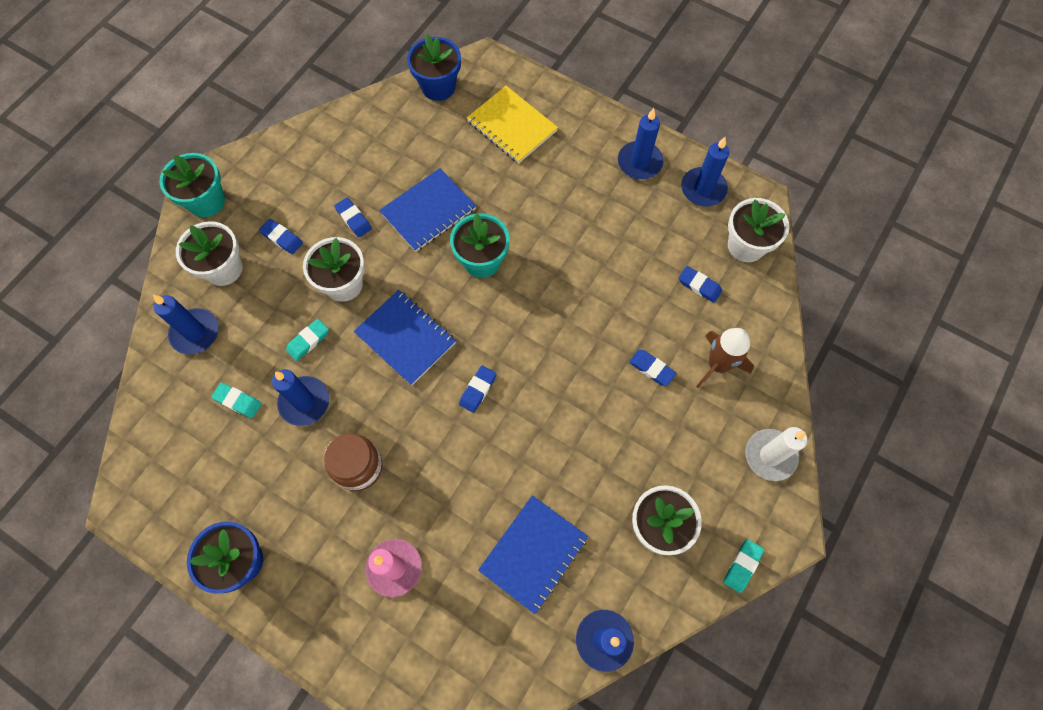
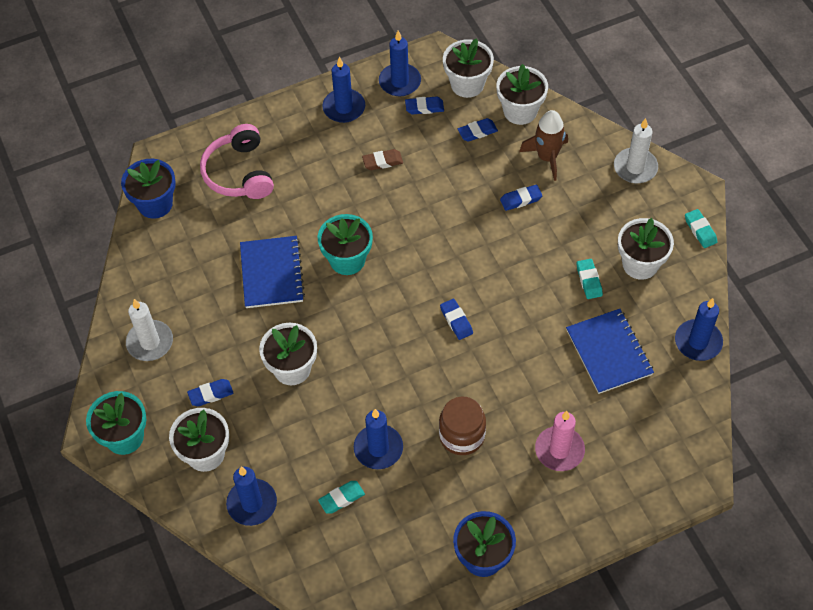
camera: 55 degrees left, 10 degrees down
turquoise eraser [286,319,329,361] -> turquoise eraser moved to [577,259,603,299]
blue eraser [334,198,372,237] -> blue eraser moved to [405,97,444,114]
blue notebook [353,290,456,385] -> none
yellow notebook [467,86,558,164] -> pink headphones [200,124,274,199]
none -> white candle [126,299,173,361]
none -> brown eraser [362,149,403,170]
none -> white flower pot [496,64,548,125]

